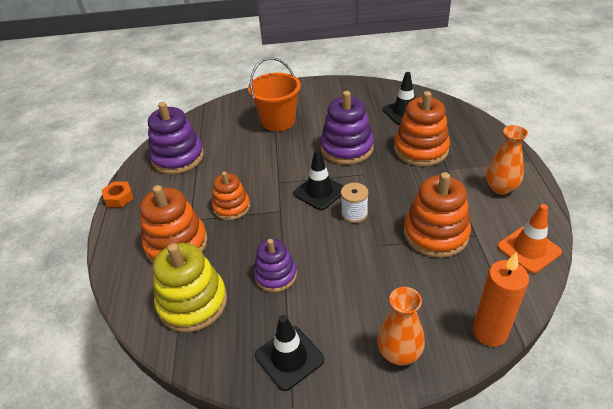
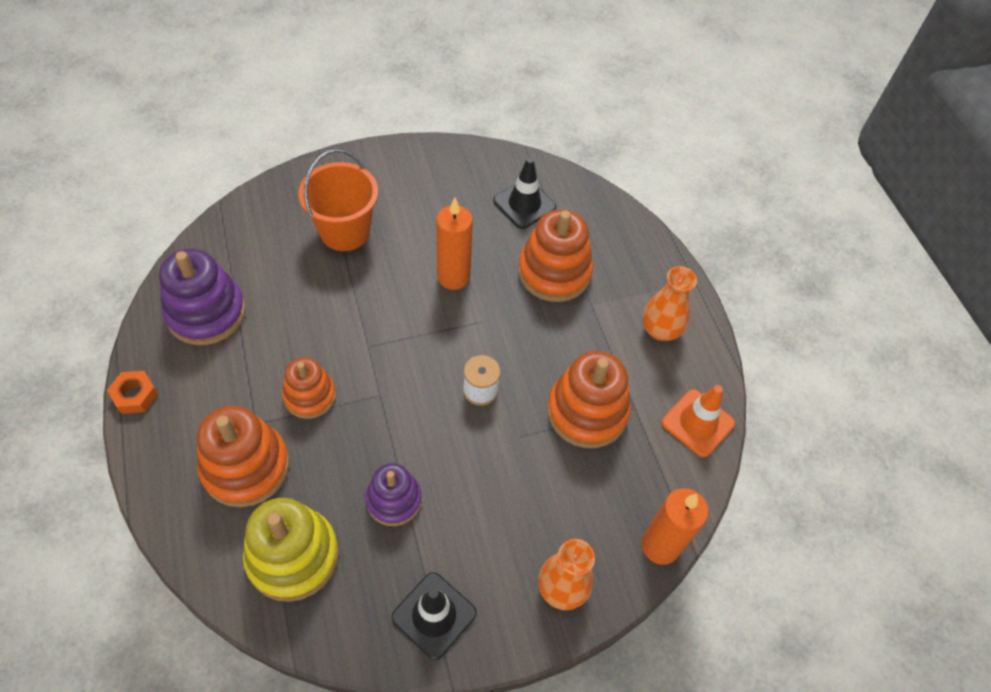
camera: 20 degrees left, 15 degrees up
black traffic cone [294,149,343,210] -> none
purple stacking toy [320,91,374,165] -> orange candle [436,198,473,290]

